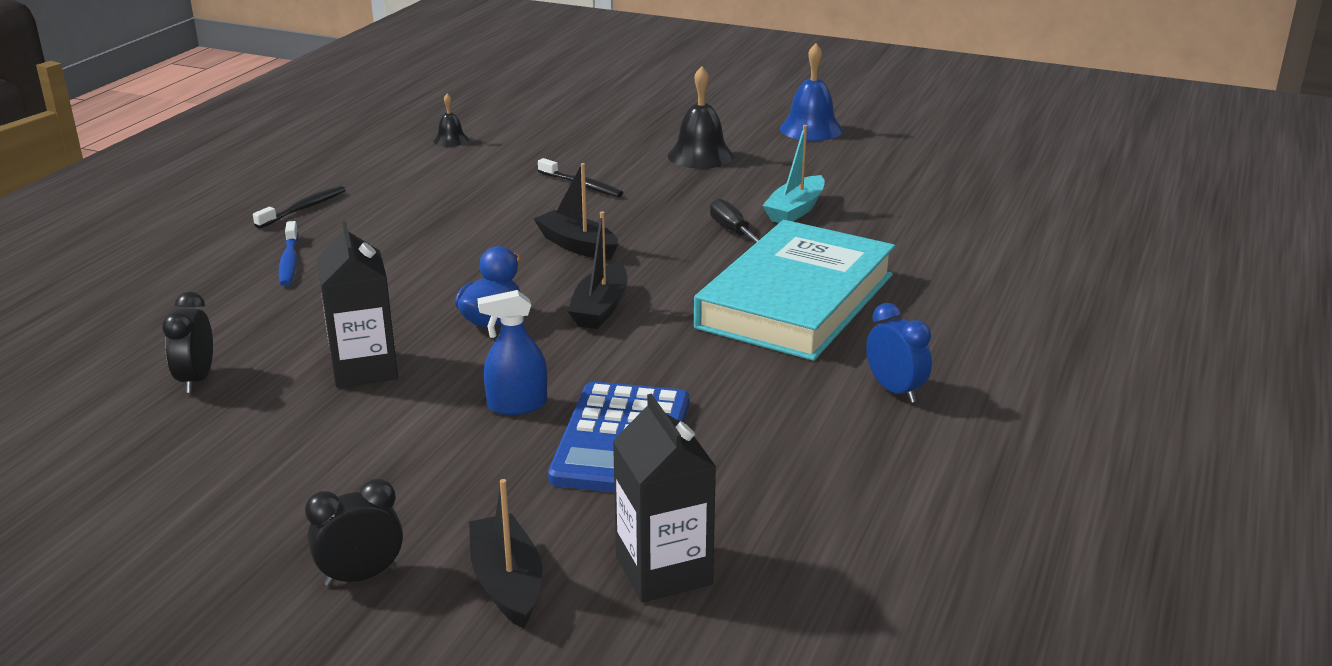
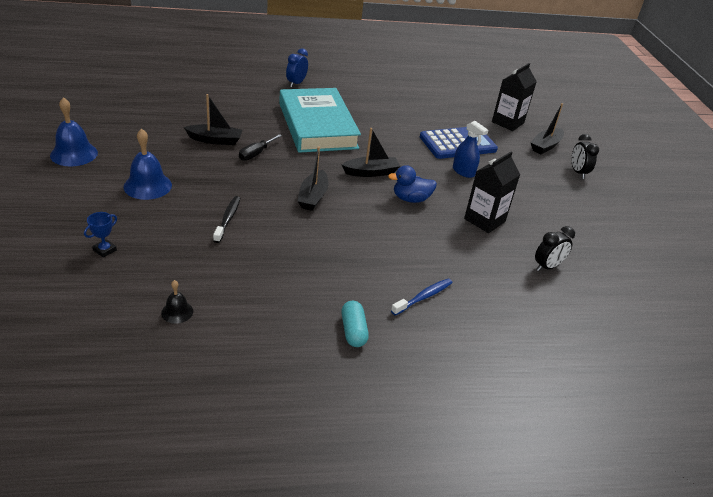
camera: 125 degrees left, 10 degrees up
black toothbrush [253,186,345,229] -> turquoise capsule [341,301,369,347]
black clock [305,479,403,586] -> black clock turned 45 degrees clockwise [572,134,599,179]
black bell [668,66,734,169] -> blue bell [123,129,172,200]
turquoise book [694,220,895,361] -> turquoise book turned 75 degrees clockwise [279,88,361,153]
turquoise boat [762,125,825,223] -> black boat [184,94,242,145]
blue clock [866,303,932,403] -> blue clock moved to [286,48,308,87]
none -> blue trophy [84,212,117,258]

